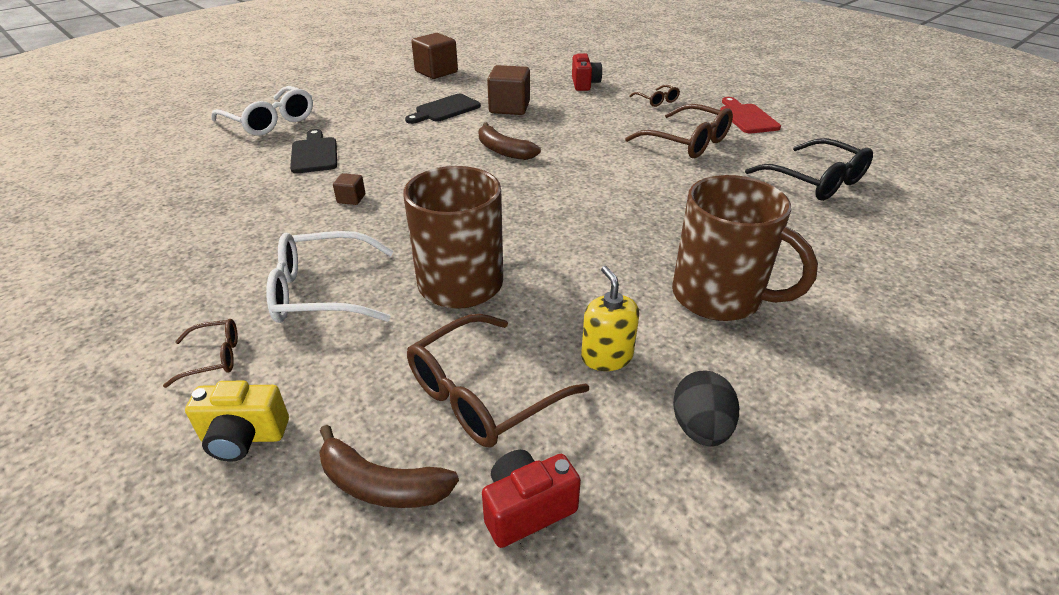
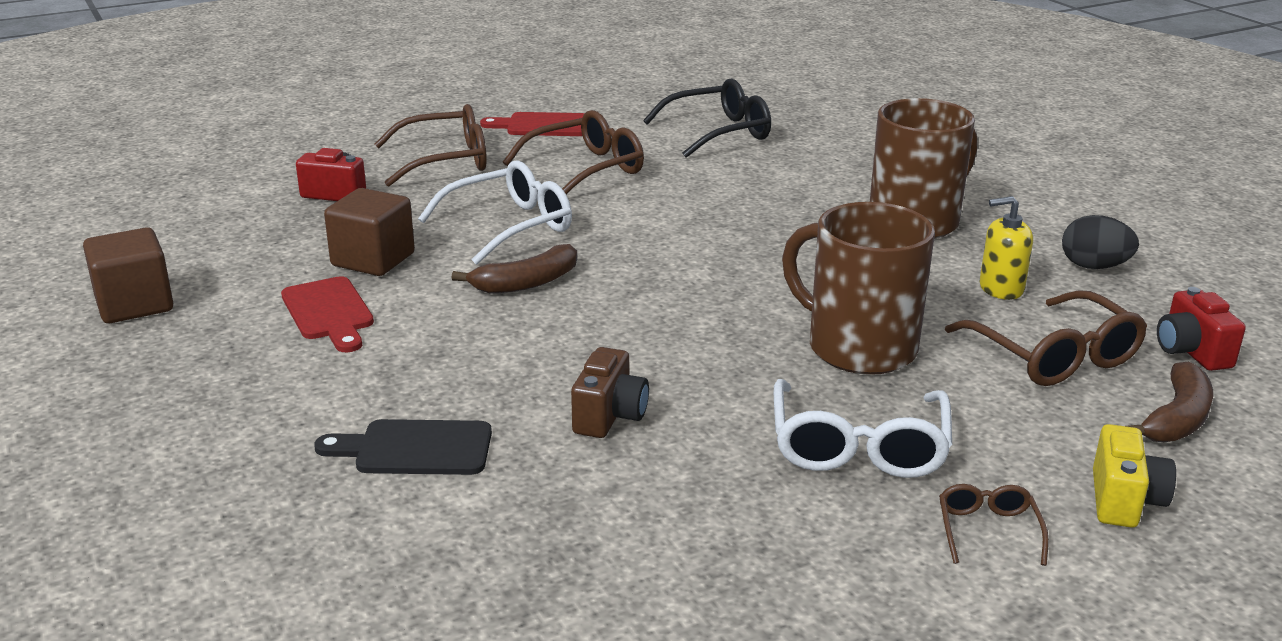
camera: 75 degrees left, 10 degrees down
white glasses [211,86,313,136] -> white glasses moved to [418,160,572,265]
brown cube [333,173,365,205] -> brown camera [571,347,649,438]
black cutting board [405,94,481,124] -> red cutting board [281,276,374,352]
brown glasses [629,85,680,107] -> brown glasses [375,104,487,187], size x1.94

